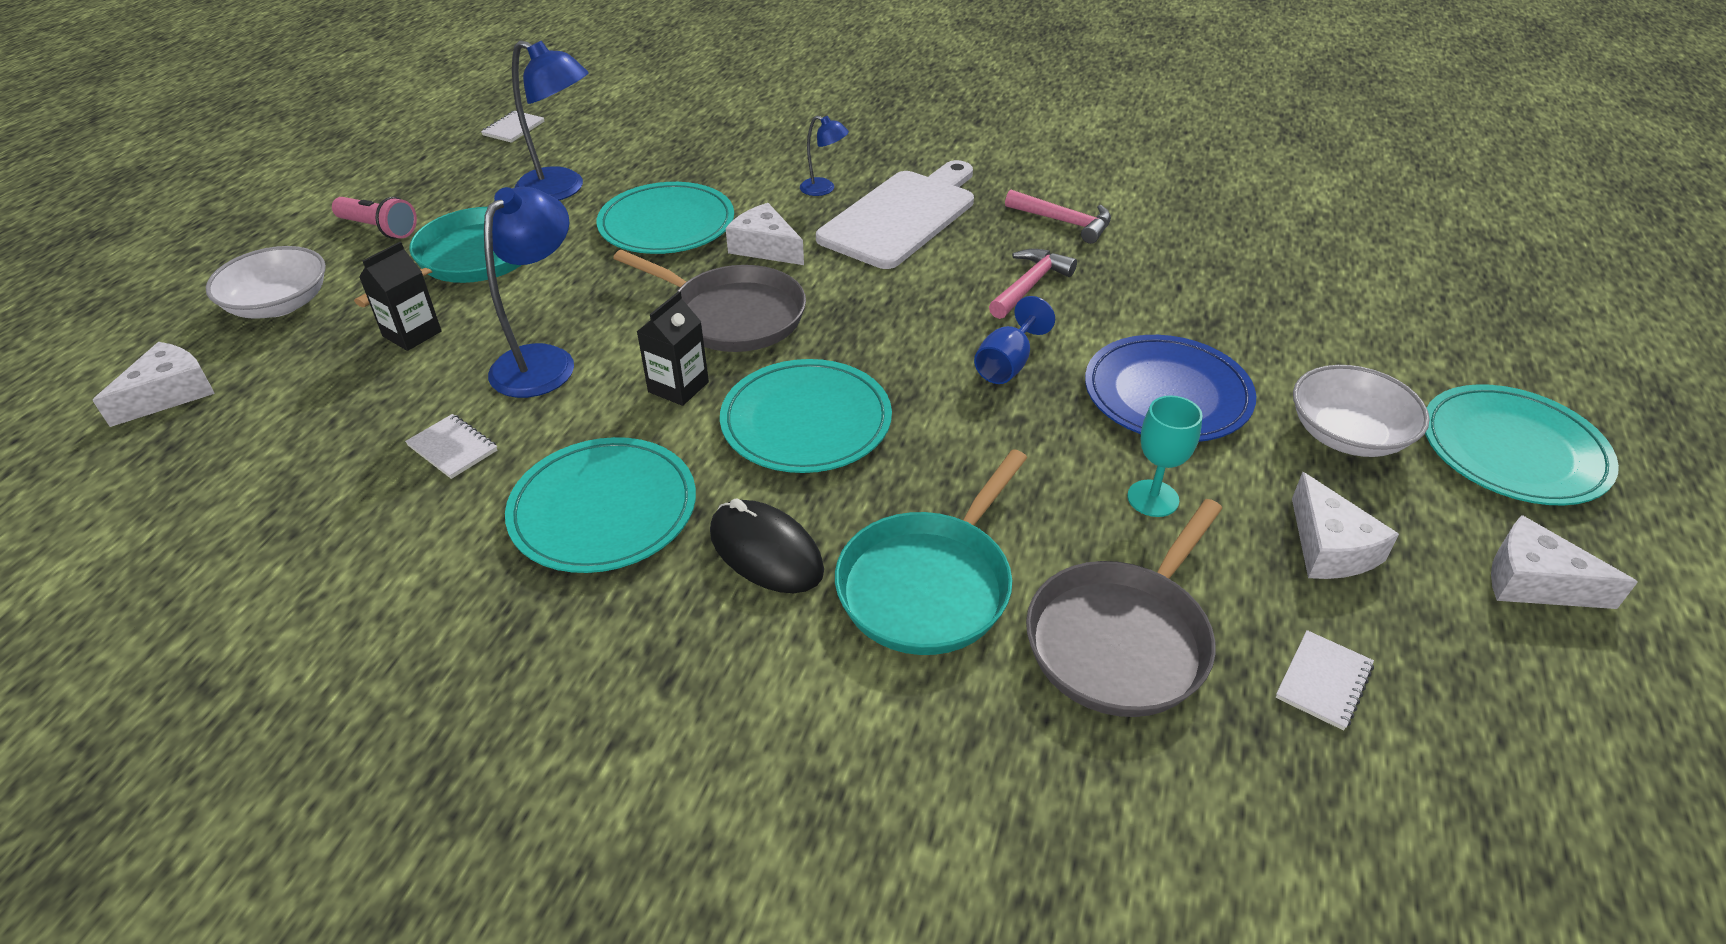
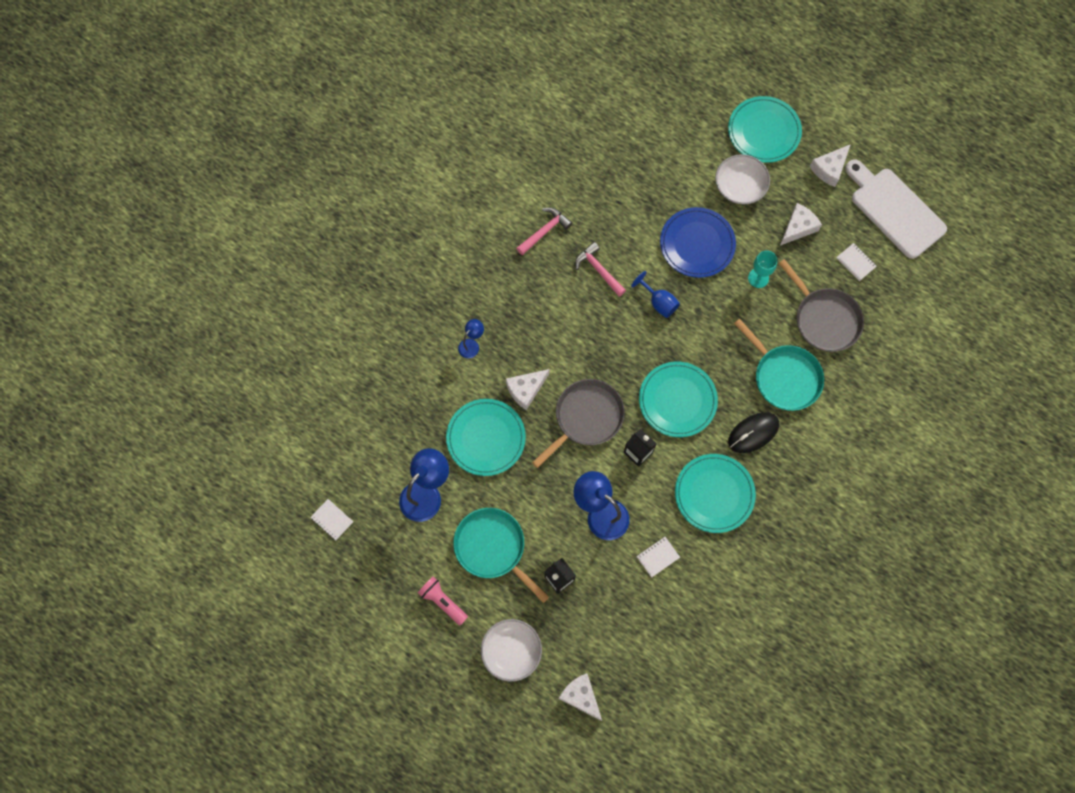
camera: 75 degrees left, 30 degrees up
pink flashlight [332,197,417,239] -> pink flashlight turned 90 degrees counterclockwise [418,576,468,625]
white cutting board [816,160,974,269] -> white cutting board moved to [845,159,947,259]
white cheese [1292,472,1399,579] -> white cheese turned 45 degrees counterclockwise [780,203,822,245]

